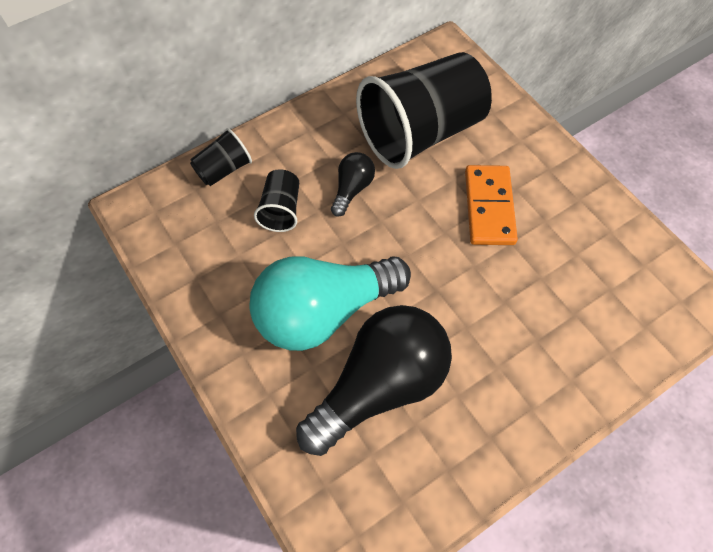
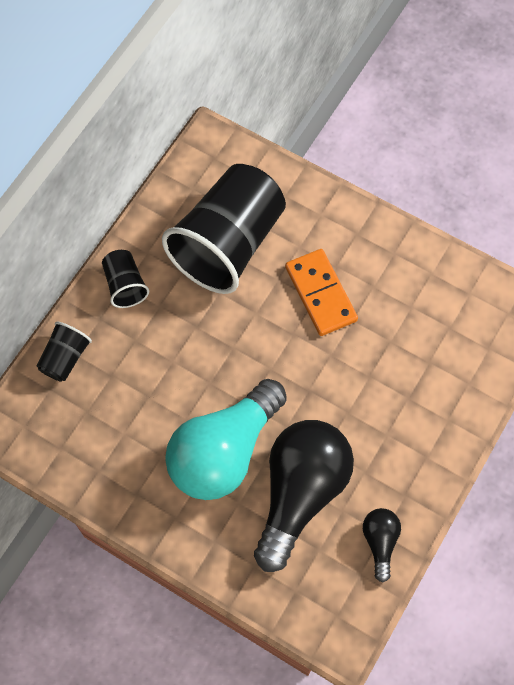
camera: 25 degrees left, 5 degrees up
black cup [254,169,299,232] -> black cup moved to [102,250,149,308]
black light bulb [331,152,375,217] -> black light bulb moved to [363,508,401,583]

